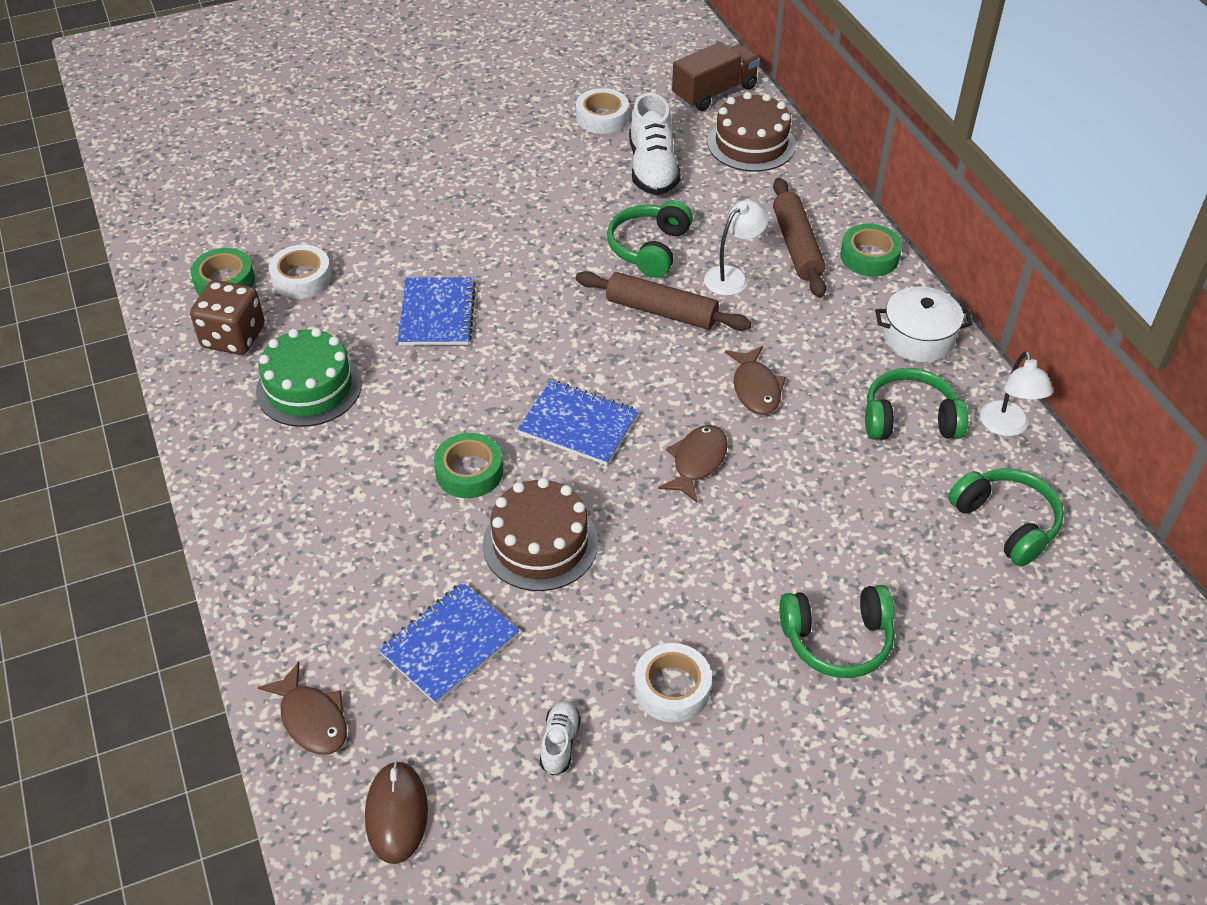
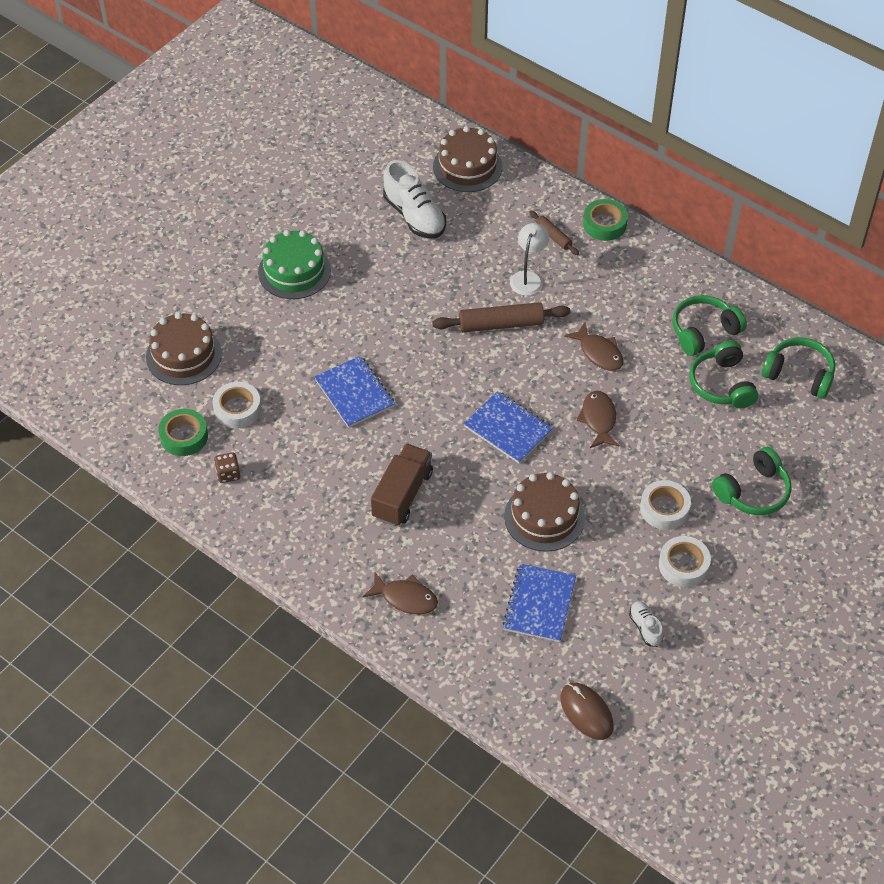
camera: 30 degrees left, 5 degrees up
brown dice [190,280,265,355] -> brown dice [214,452,240,483], size x0.53
green cake [256,328,362,427] -> green cake moved to [258,230,331,299]
brown fish [258,662,347,755] -> brown fish moved to [363,571,438,615]
green tape [434,433,503,498] -> none
blue notebook [517,380,639,465] -> blue notebook turned 45 degrees clockwise [464,391,553,464]
white tape [576,88,629,134] -> white tape moved to [640,480,691,530]
green headphones [607,200,693,278] -> green headphones moved to [689,341,758,408]
brown truck [672,42,760,111] -> brown truck moved to [371,444,433,526]
brown rolling pin [773,177,826,298] -> brown rolling pin [529,211,579,255], size x0.55
white pot [875,286,972,362] -> none
white lamp [980,351,1053,436] -> none
none -> brown cake [146,312,222,385]

